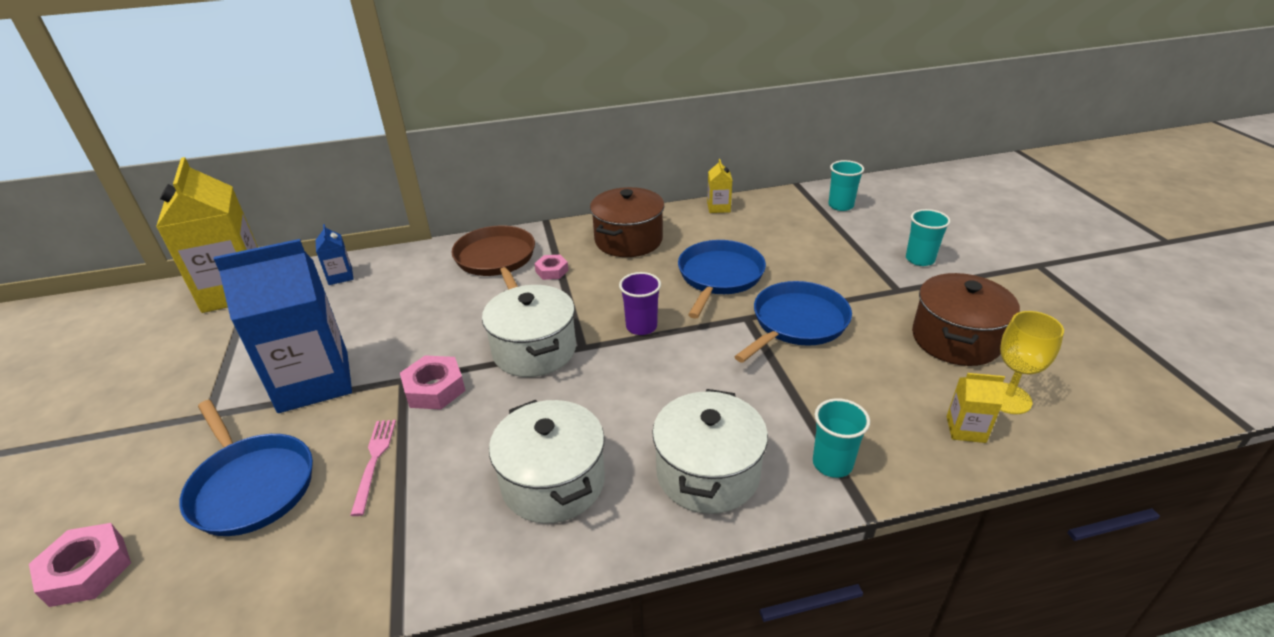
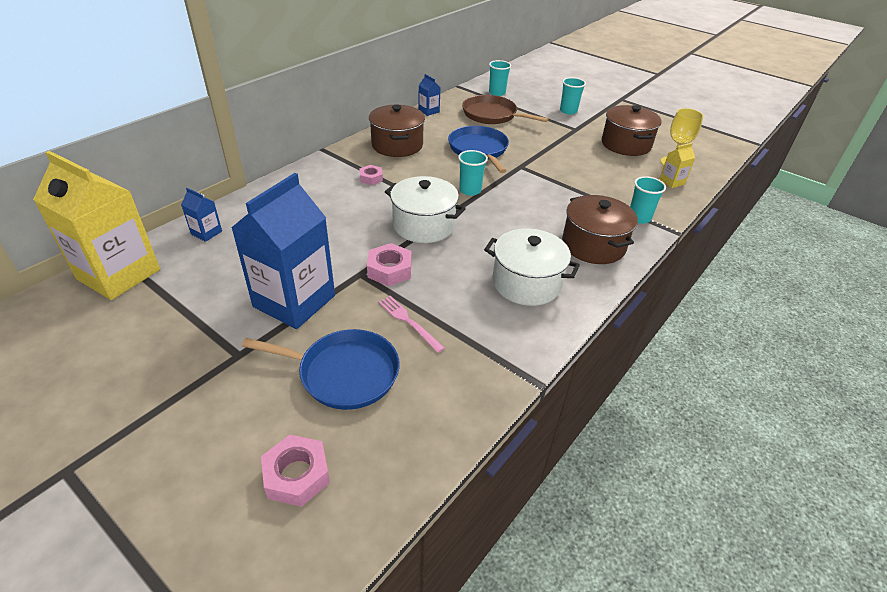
camera: 40 degrees left, 5 degrees up
brown pan [451,226,535,290] -> brown pan moved to [462,95,548,124]
purple cup [619,272,661,335] -> turquoise cup [458,150,488,196]
white pot [652,389,768,514] -> brown pot [562,195,638,264]
yellow carton [707,159,732,213] -> blue carton [418,74,440,116]
blue pan [734,281,852,363] -> none

